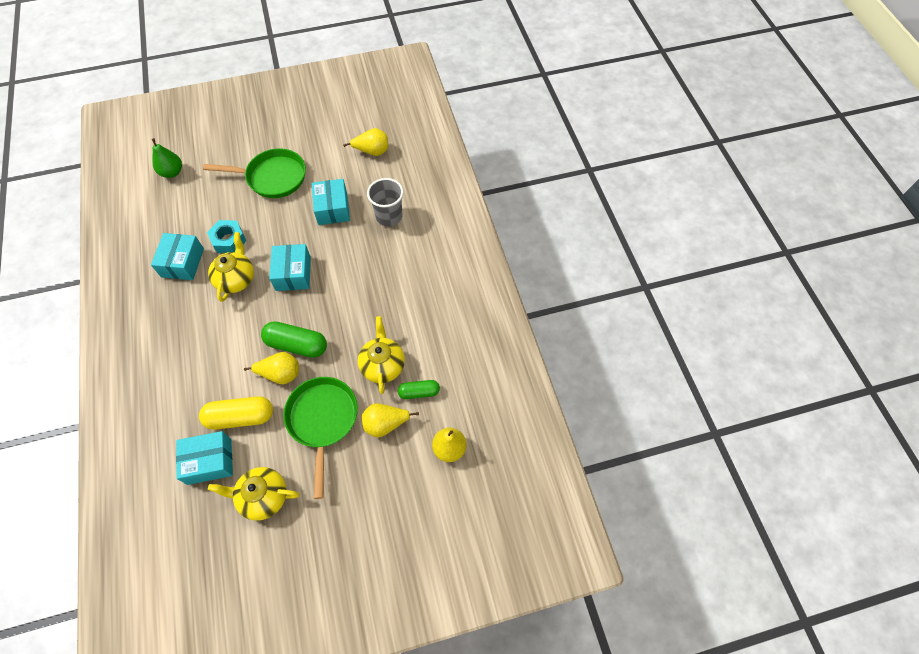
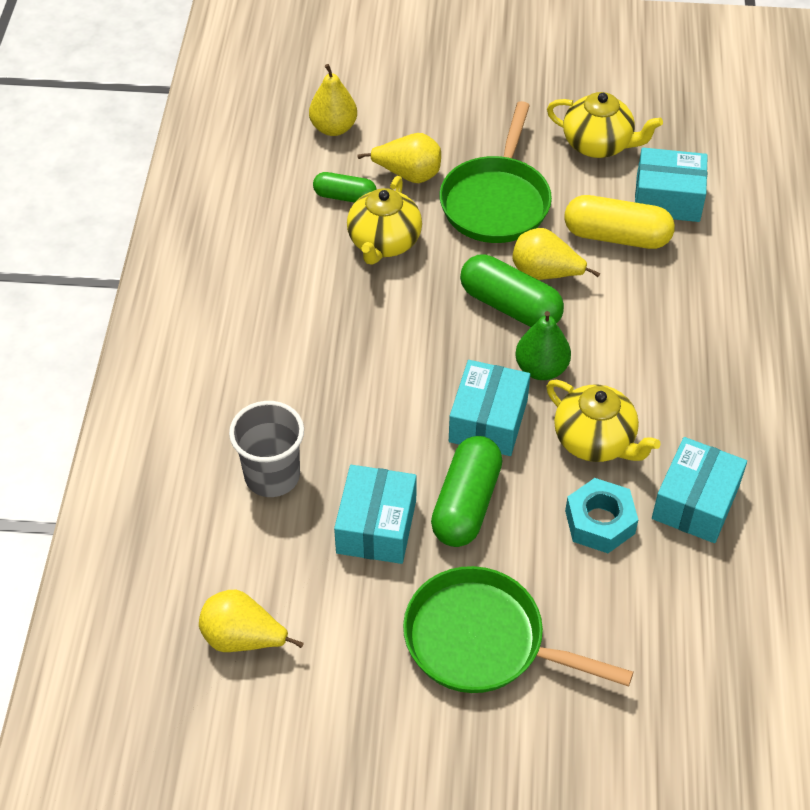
camera: 160 degrees left, 10 degrees down
green pear [152,138,182,178] -> green pear moved to [515,311,571,380]
yellow teapot [208,232,254,302] -> yellow teapot turned 75 degrees counterclockwise [546,380,661,462]
none -> green capsule [431,436,502,547]

